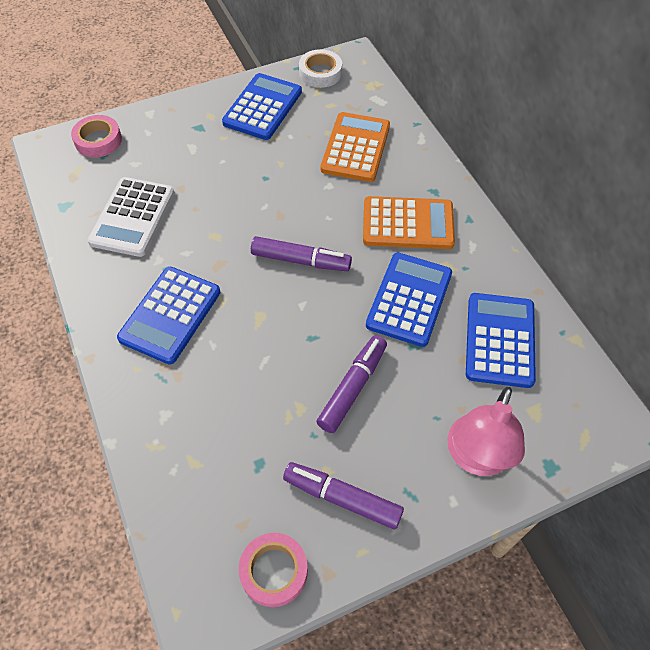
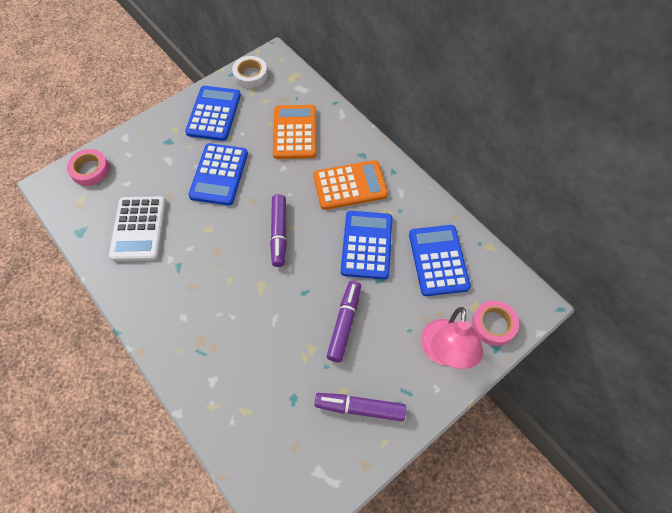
camera: 15 degrees left, 5 degrees up
blue calculator [117,267,220,365] -> blue calculator moved to [188,143,248,206]
pink tape [239,533,308,607] -> pink tape moved to [472,300,519,346]
purple marker [251,236,352,271] -> purple marker turned 90 degrees clockwise [270,194,287,267]

